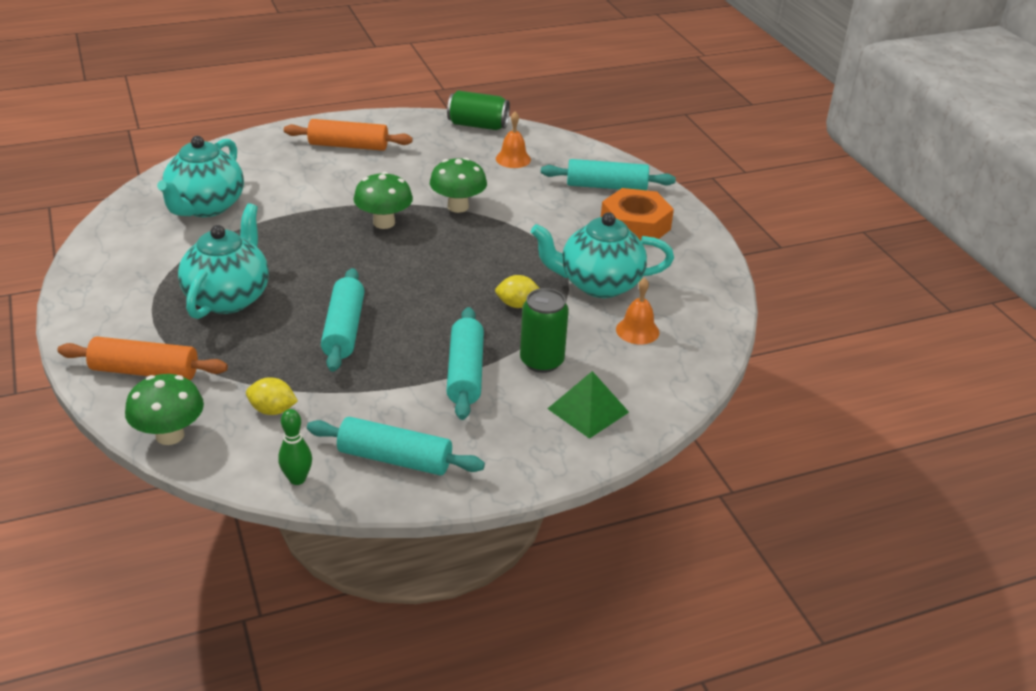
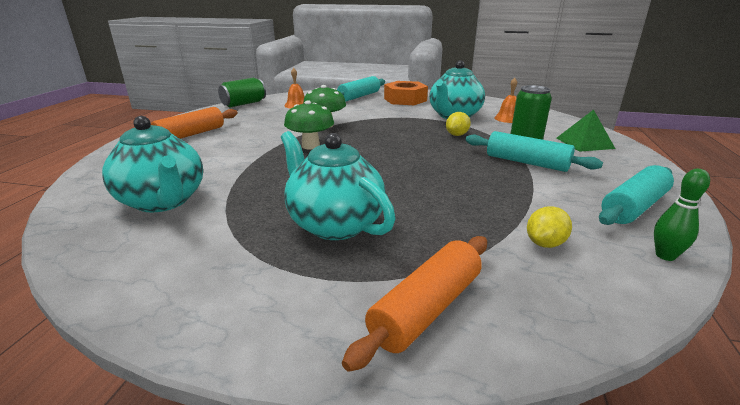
camera: 55 degrees left, 10 degrees down
green mushroom [125,374,204,445] -> none
turquoise rolling pin [321,268,364,372] -> none

